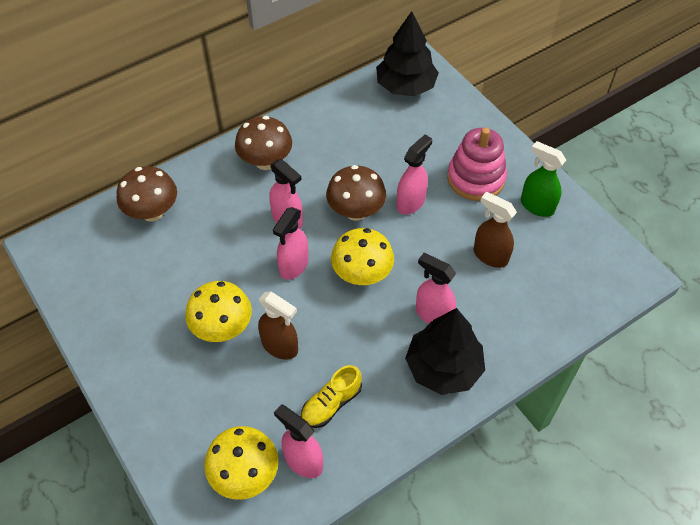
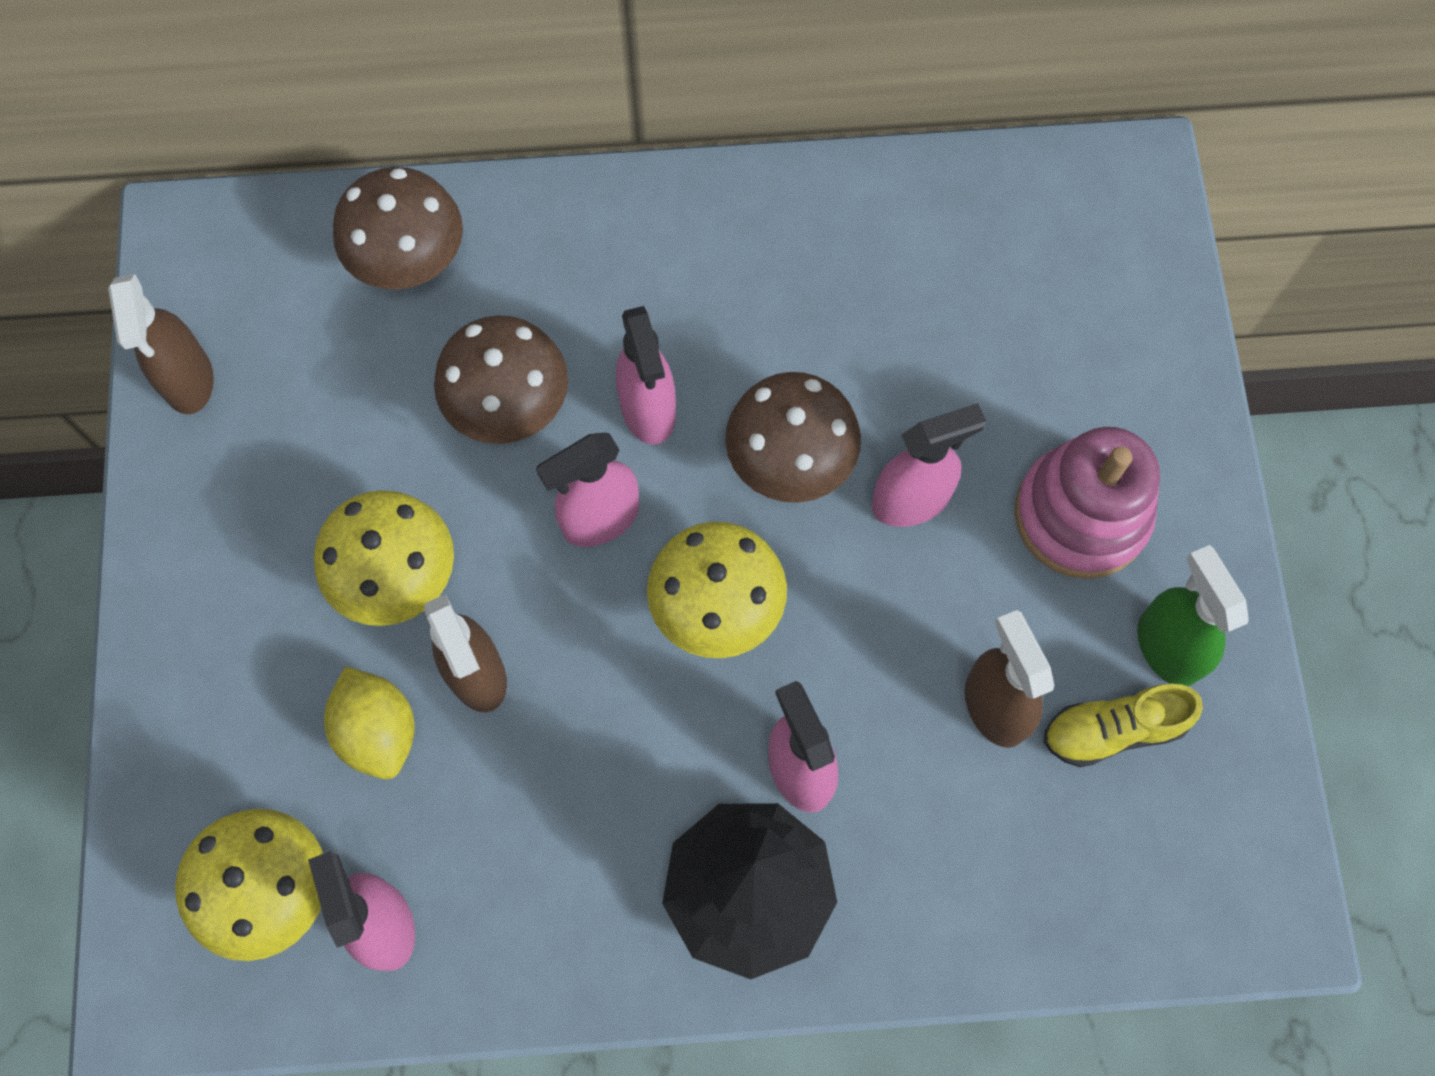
camera: 30 degrees right, 15 degrees up
brown mushroom [235,116,292,170] -> brown mushroom moved to [434,315,568,444]
yellow shoe [301,365,362,428] -> yellow shoe moved to [1044,684,1203,767]
black tree [376,11,439,96] -> none
none -> brown spray bottle [108,274,214,414]
none -> yellow lemon [324,667,415,779]

